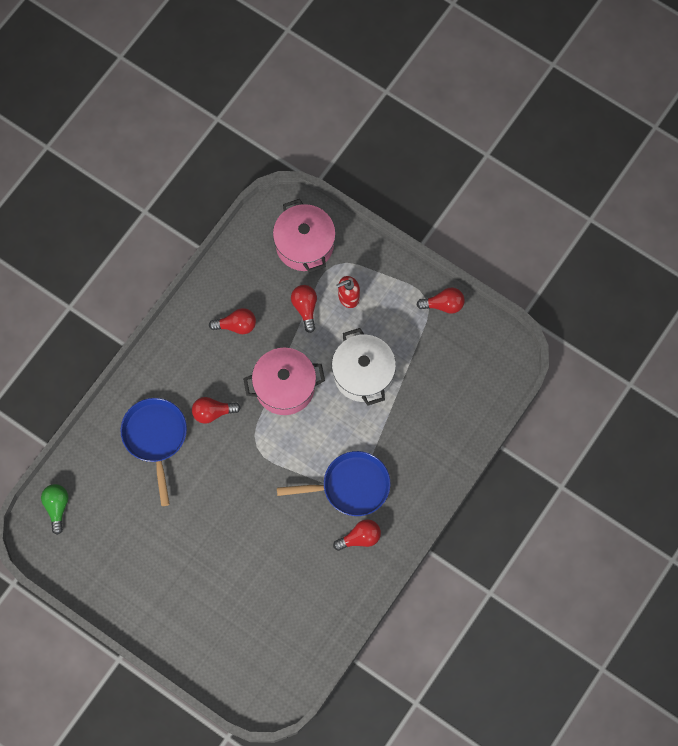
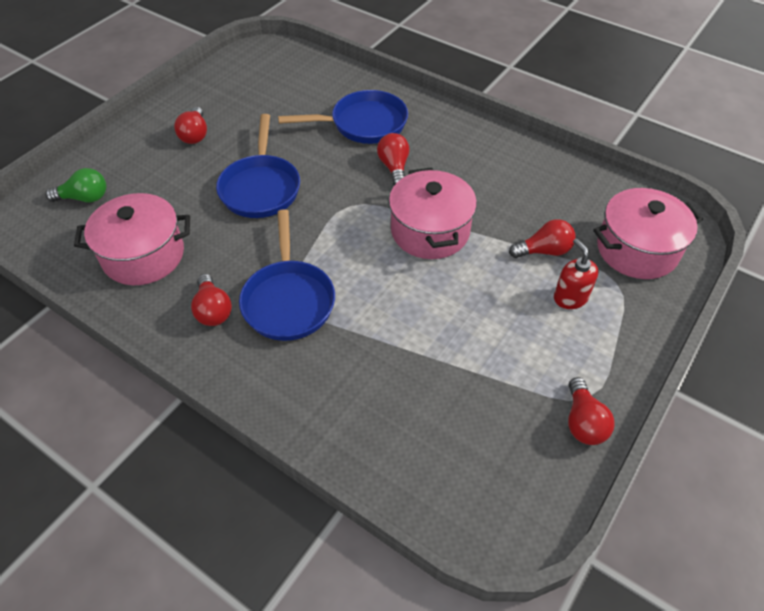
camera: 90 degrees right, 20 degrees down
green light bulb [41,484,68,535] -> green light bulb moved to [46,168,106,202]
red light bulb [209,308,256,334] -> red light bulb moved to [174,107,207,144]
white pot [332,328,396,406] -> none
none -> pink pot [74,193,190,285]
none -> blue pan [216,114,300,218]

